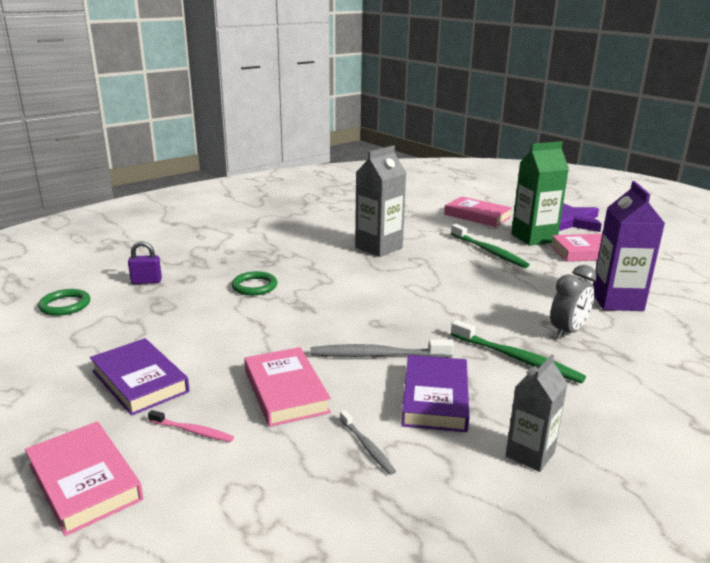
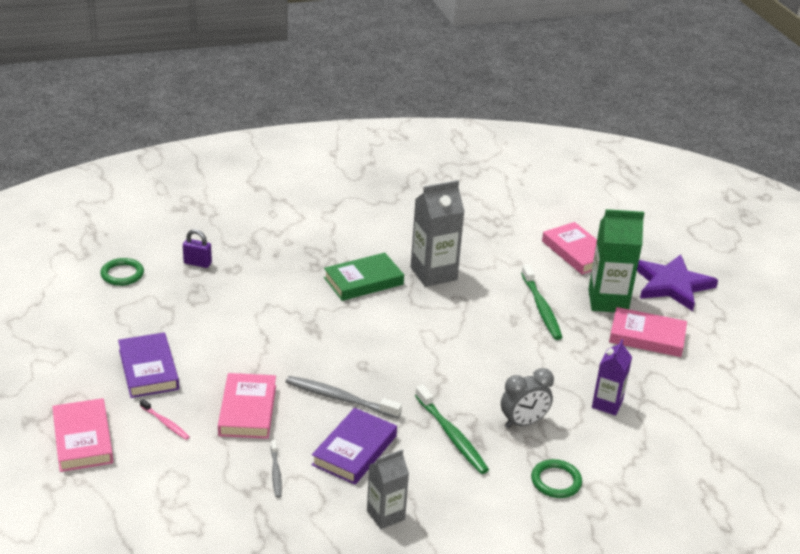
camera: 20 degrees right, 10 degrees up
green ring [232,271,277,295] -> green ring moved to [531,459,582,498]
purple carton [593,181,665,311] -> purple carton [592,339,632,416], size x0.62
none -> green book [324,253,404,301]

